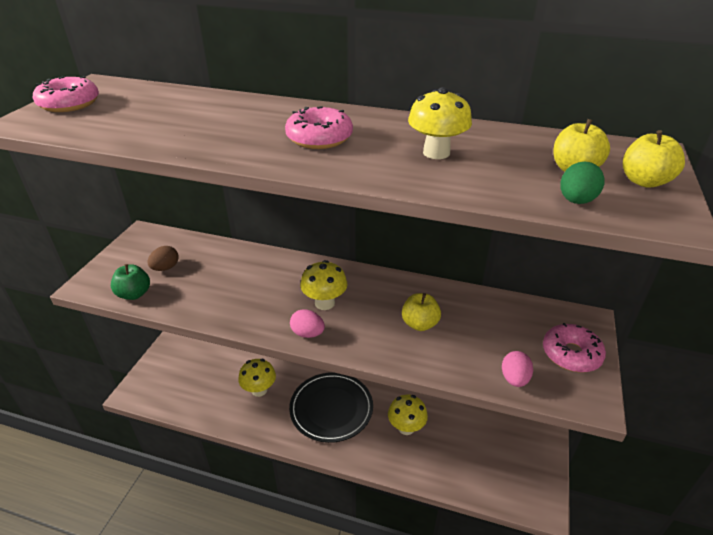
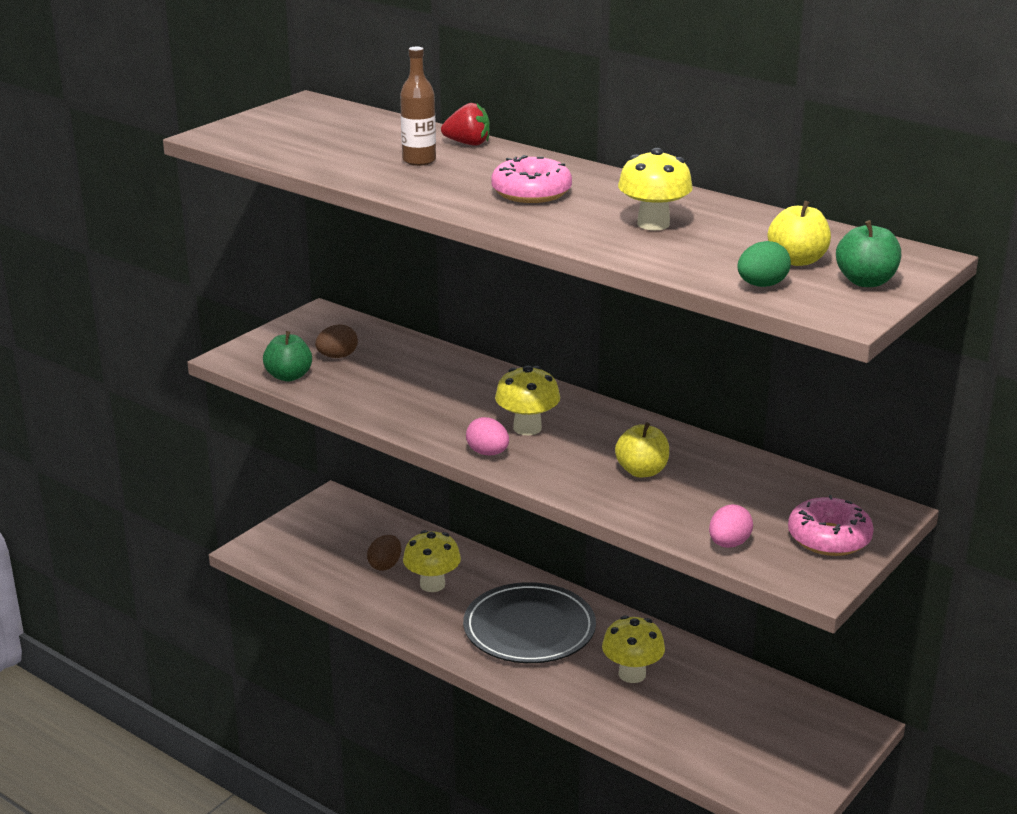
camera: 20 degrees right, 10 degrees down
pink donut [33,76,99,112] -> none
yellow apple [623,130,685,188] -> green apple [836,220,901,287]
none -> brown egg [367,535,401,571]
none -> brown bottle [400,47,436,166]
none -> red strawberry [441,103,490,146]

